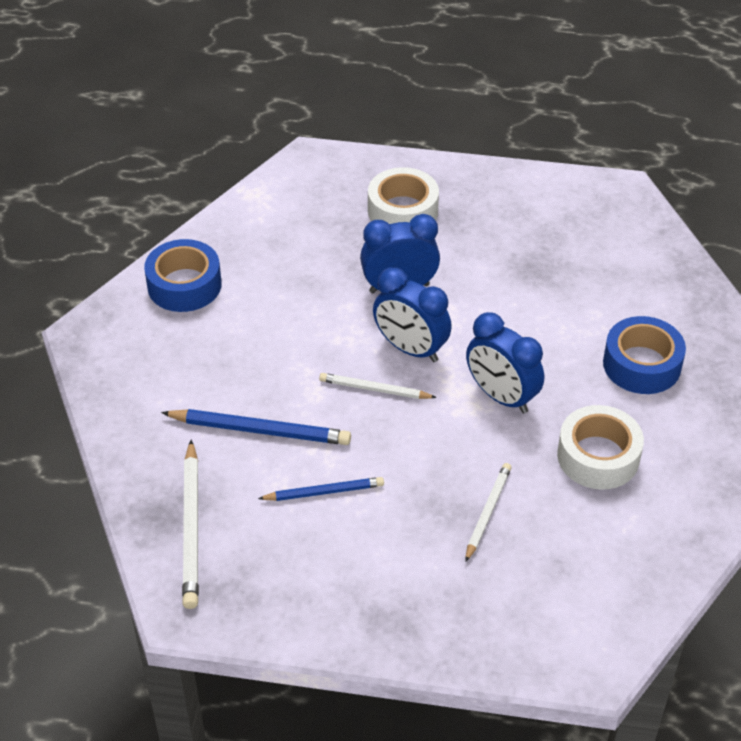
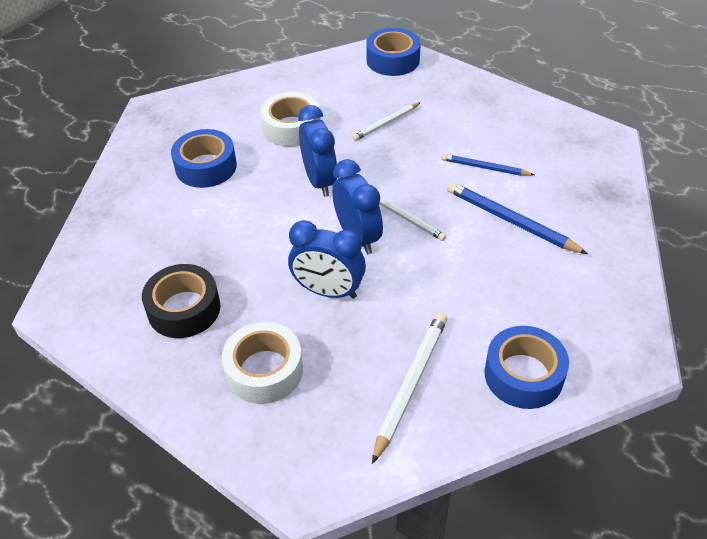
camera: 150 degrees left, 0 degrees up
white pencil [182,440,199,609] -> white pencil moved to [372,312,448,464]
none -> black tape [142,264,220,338]
none -> blue tape [366,28,421,76]

